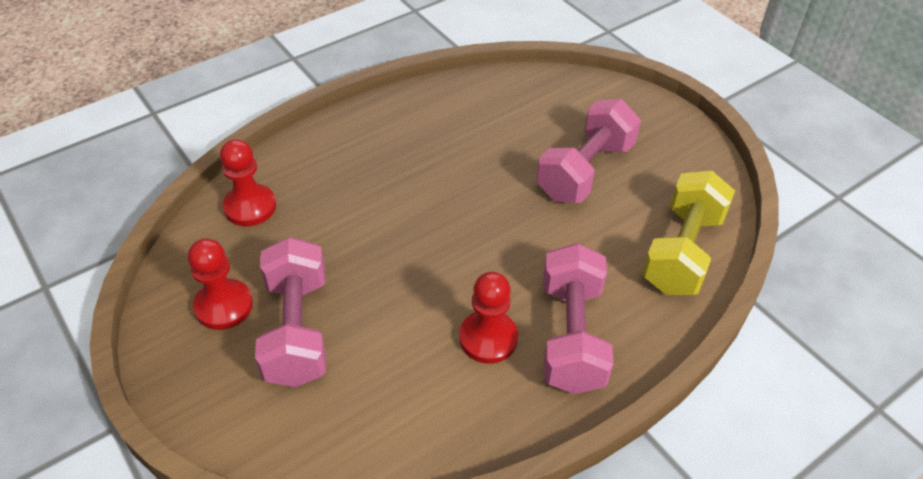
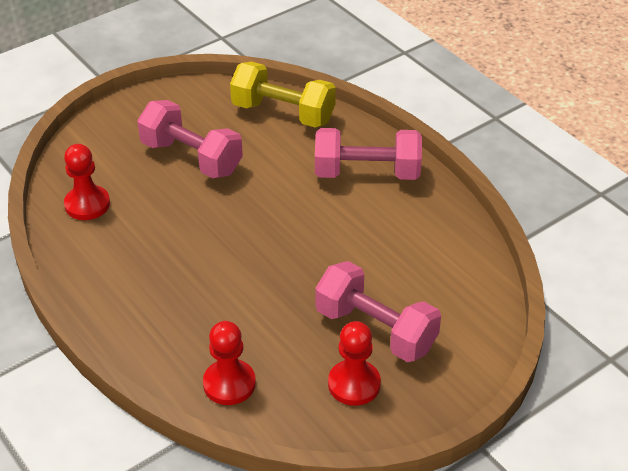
camera: 90 degrees left, 5 degrees down
pink dumbbell [255,237,326,387] -> pink dumbbell turned 45 degrees clockwise [315,261,441,362]
red pawn [459,272,518,364] -> red pawn moved to [64,144,110,220]

